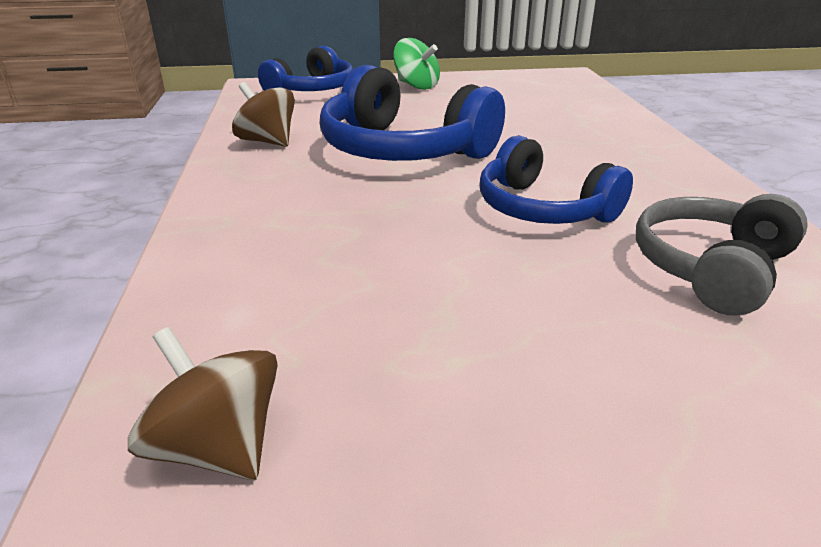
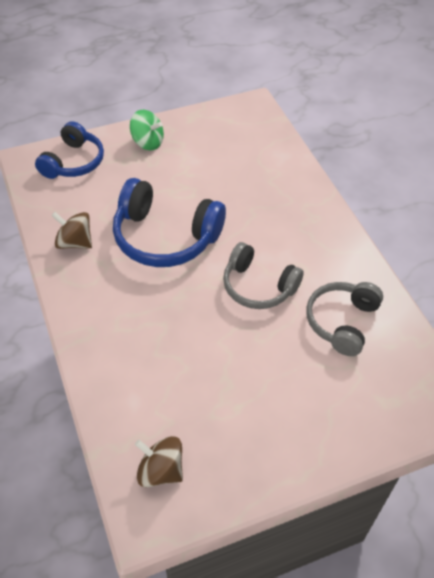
camera: 15 degrees left, 20 degrees up
blue headphones [480,135,633,224] -> grey headphones [223,242,304,309]

